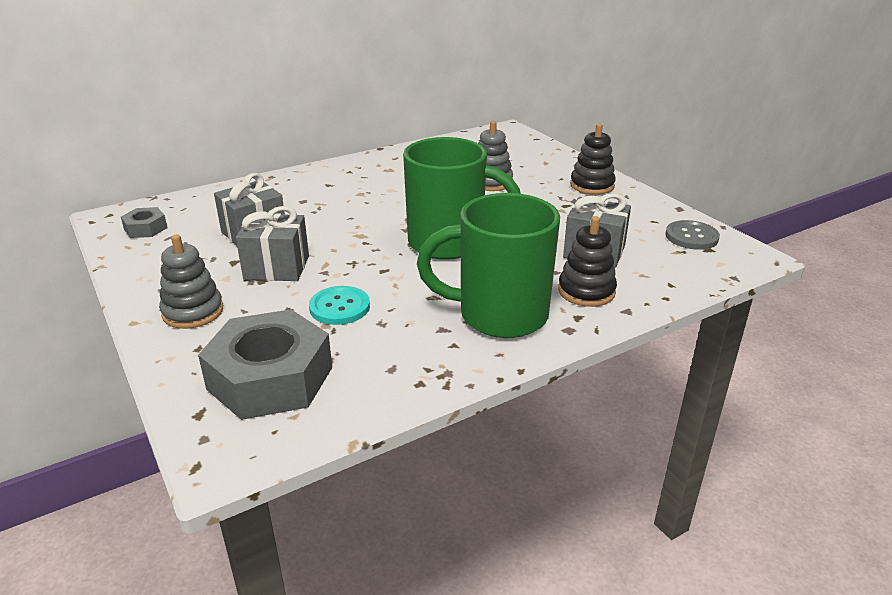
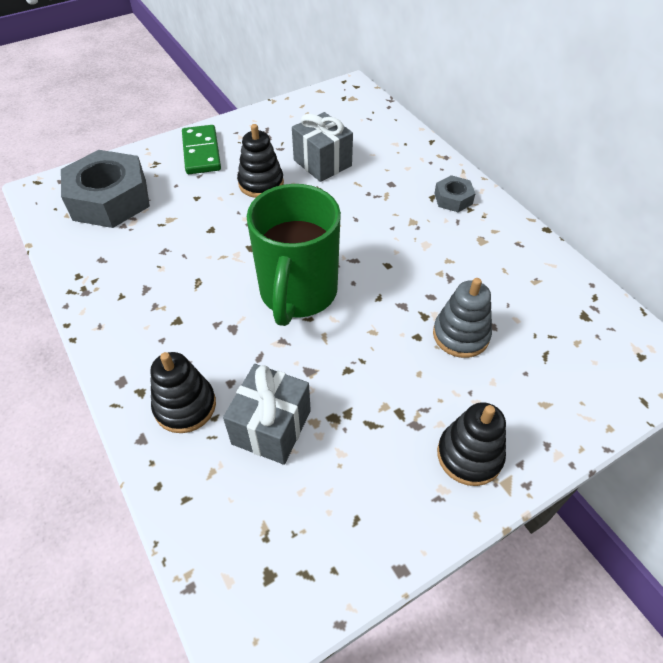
camera: 90 degrees right, 20 degrees up
grey nut [121,207,167,238] -> grey nut moved to [434,175,476,212]
grey stacking toy [159,235,223,329] -> green domino [182,125,221,174]
grey gift [236,206,309,281] -> black stacking toy [237,124,284,198]
turquoise button [309,286,370,325] -> none
green mug [417,193,560,338] -> none
grey button [665,220,720,250] -> none

